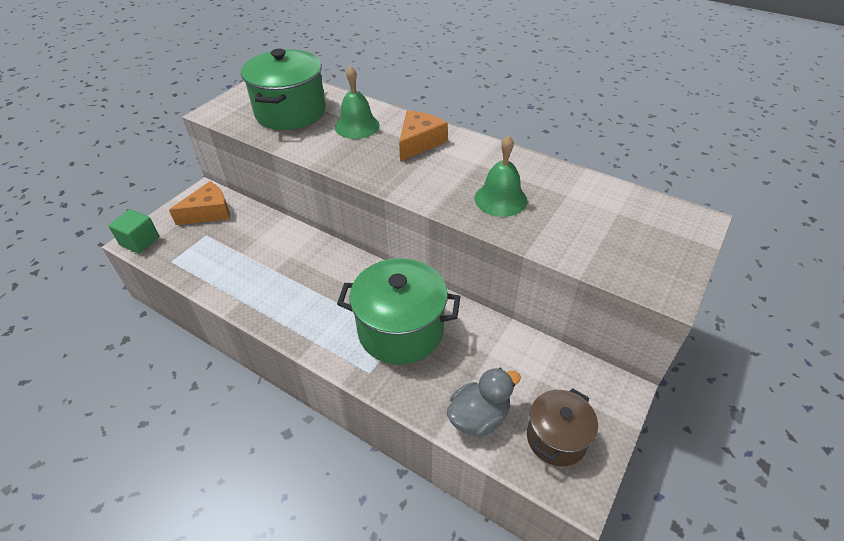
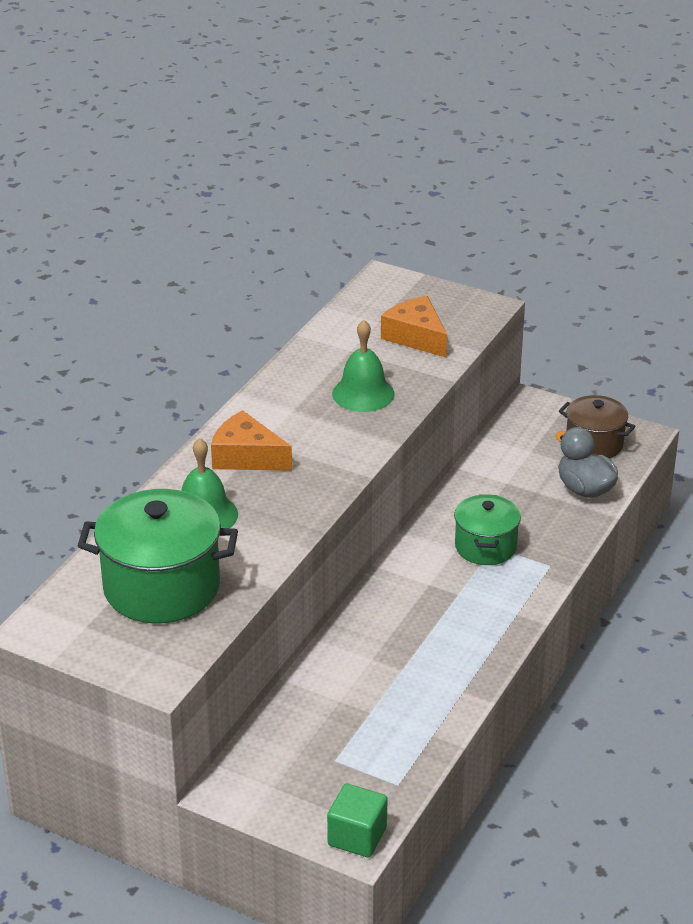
camera: 95 degrees left, 10 degrees down
orange cheese [169,181,230,225] -> orange cheese moved to [381,296,447,358]
green pot [337,258,460,365] -> green pot [454,494,521,565], size x0.60

